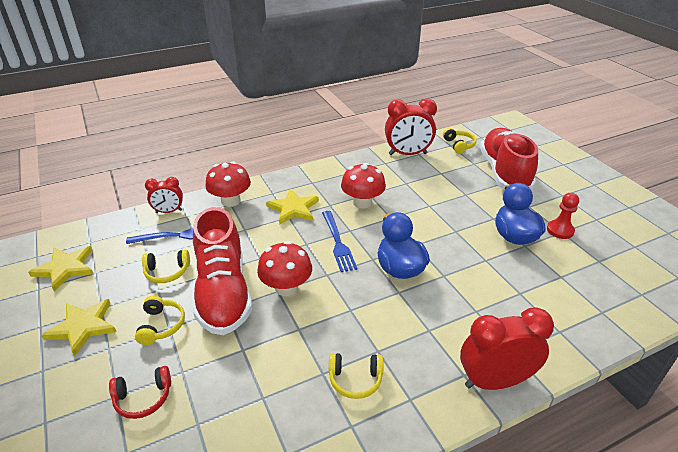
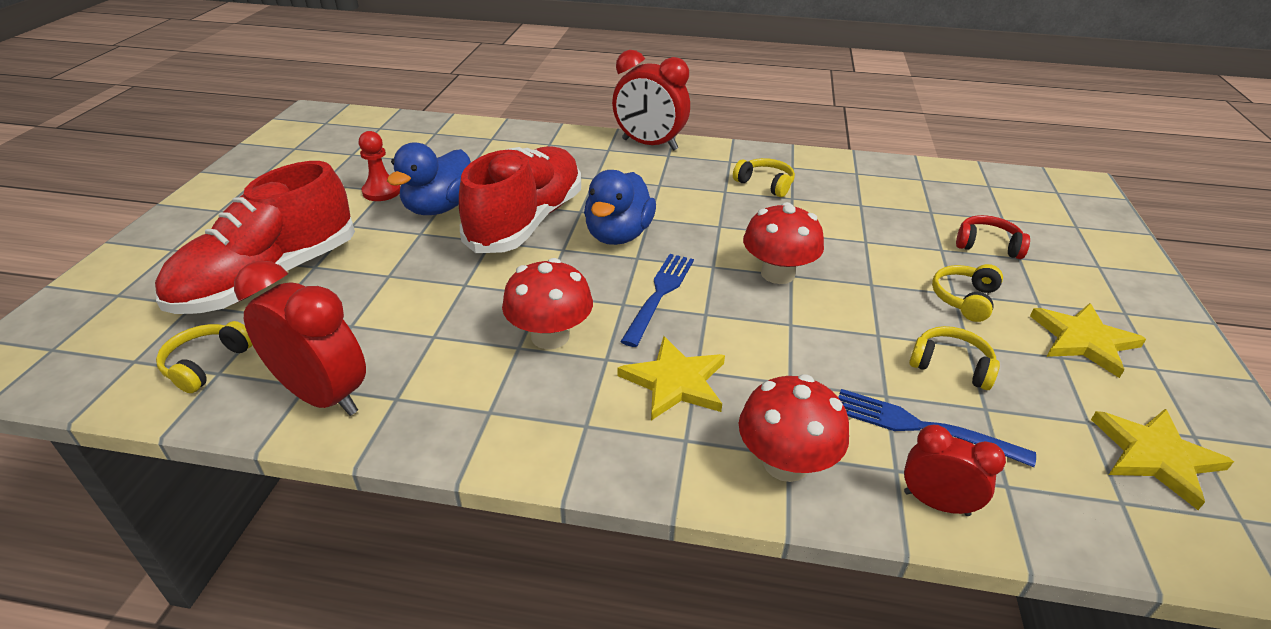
camera: 145 degrees left, 0 degrees up
red shoe [193,207,252,335] -> red shoe moved to [459,146,581,253]

